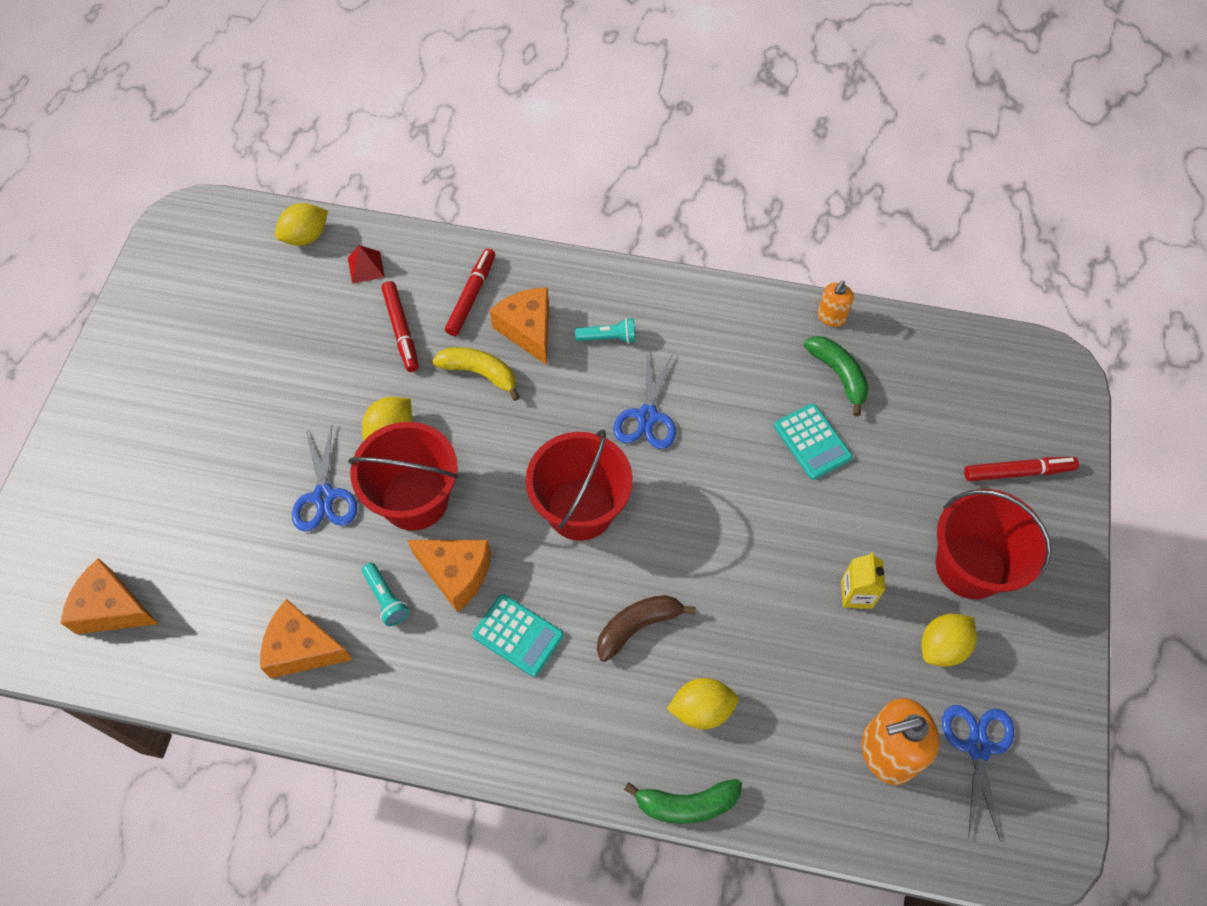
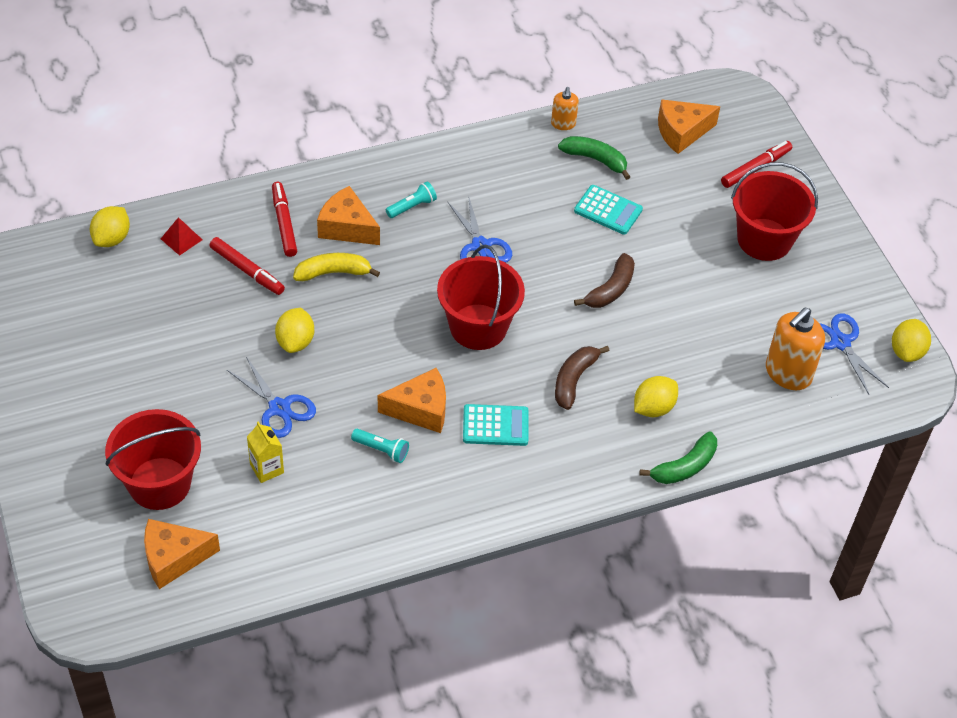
camera: 35 degrees left, 10 degrees down
orange cheese [260,599,353,678] -> orange cheese moved to [658,99,721,154]
red bucket [348,422,458,531] -> red bucket moved to [105,409,201,510]
yellow carton [841,552,886,609] -> yellow carton moved to [247,421,284,483]
yellow lemon [922,613,977,667] -> yellow lemon moved to [892,319,931,362]
none -> brown banana [574,253,635,308]

